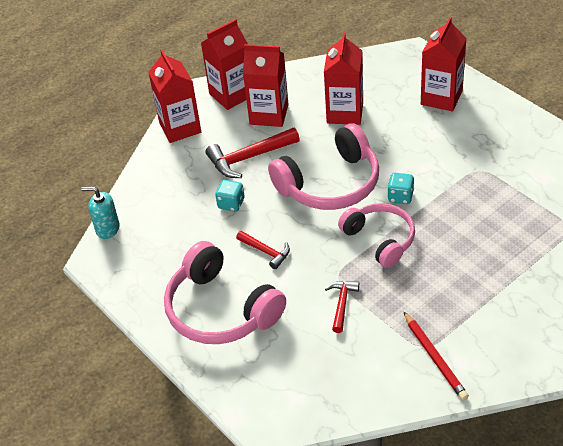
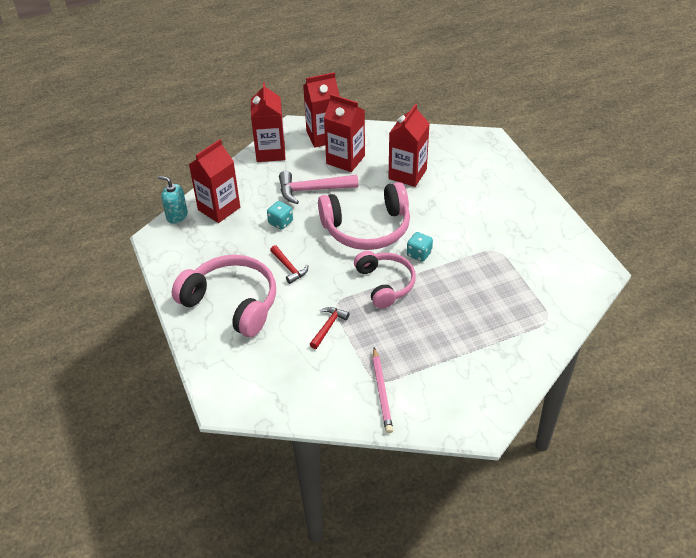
camera: 15 degrees right, 0 degrees up
pink headphones [164,241,286,344] -> pink headphones turned 150 degrees clockwise [172,255,276,337]
red hammer [206,128,300,178] -> pink hammer [279,171,358,204]
red pencil [403,311,469,401] -> pink pencil [372,347,393,434]
red carton [421,17,467,112] -> red carton moved to [189,139,240,223]

